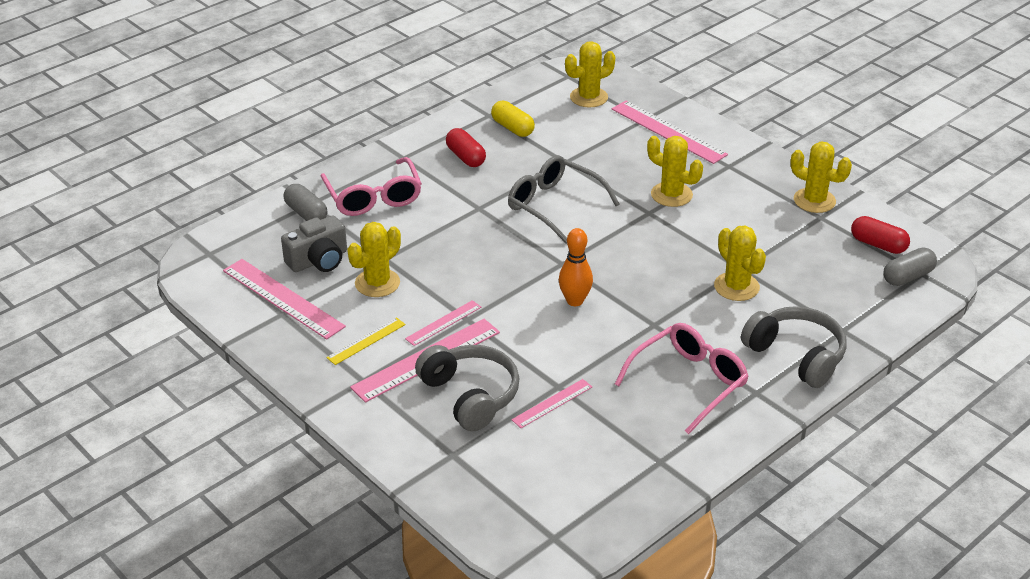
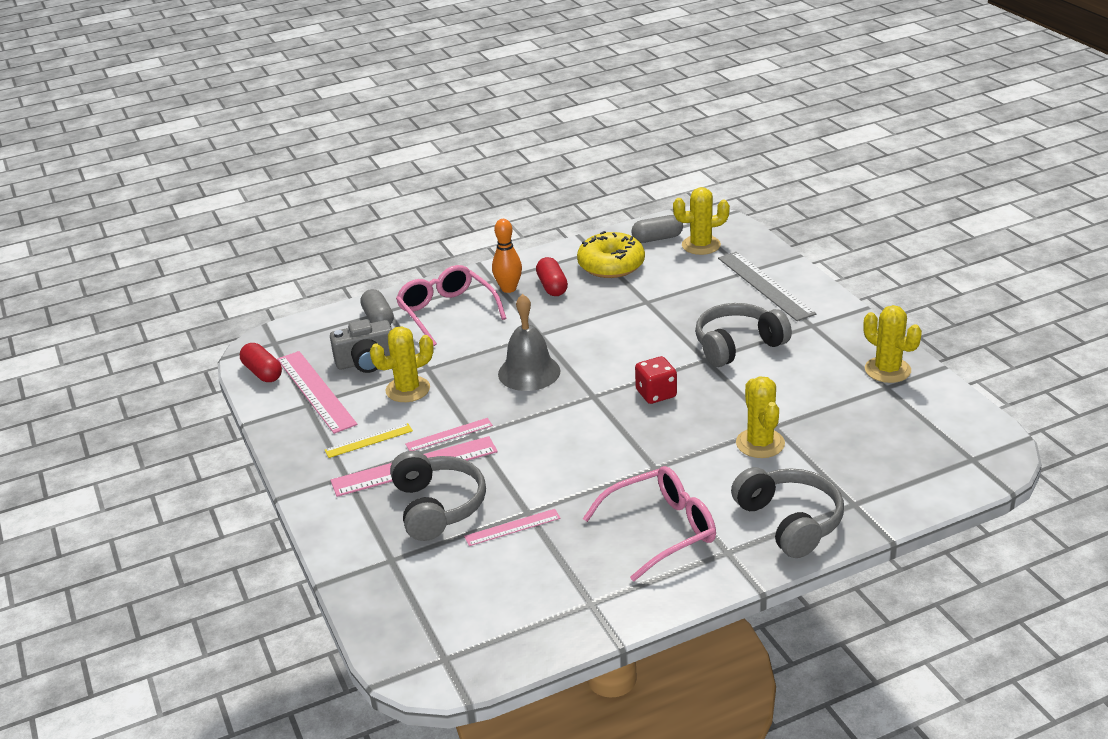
camera: 20 degrees right, 5 degrees down
pink glasses [321,157,422,216] -> pink glasses turned 150 degrees clockwise [396,265,506,347]
yellow capsule [491,101,535,137] -> yellow donut [577,231,645,278]
grey glasses [508,155,620,244] -> none
orange bowling pin [559,228,593,306] -> orange bowling pin moved to [492,219,522,293]
pink ruler [612,101,728,164] -> grey ruler [718,252,816,321]
yellow cactus [647,136,703,207] -> grey headphones [695,303,792,367]
red capsule [851,216,910,254] -> red capsule moved to [240,343,282,382]
grey capsule [883,247,937,286] -> grey capsule moved to [631,215,683,243]
none -> grey bell [498,294,561,391]
none -> red dice [635,356,677,404]

